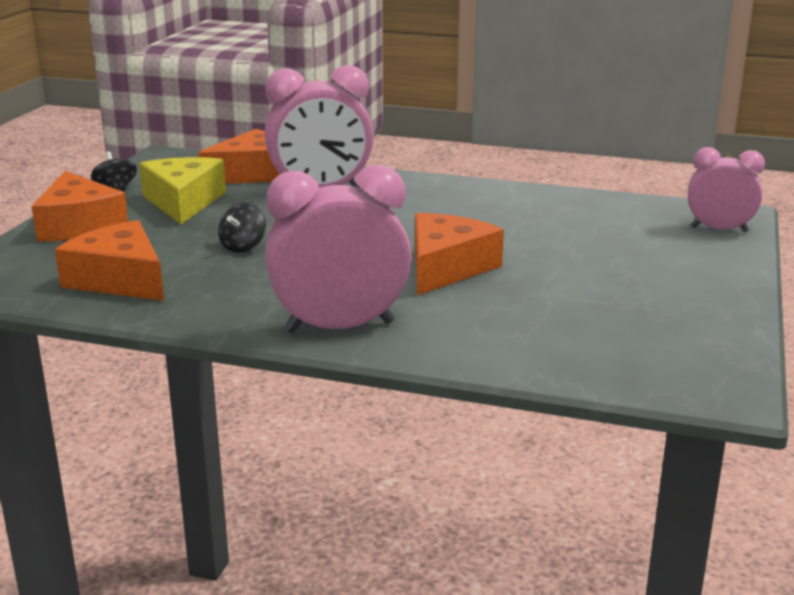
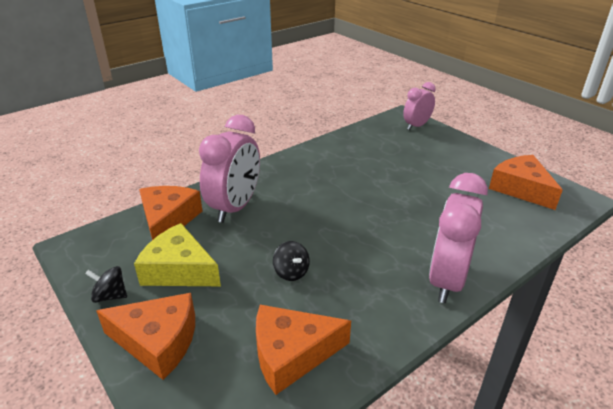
camera: 55 degrees left, 10 degrees up
orange cheese [415,213,504,295] -> orange cheese moved to [489,155,563,210]

